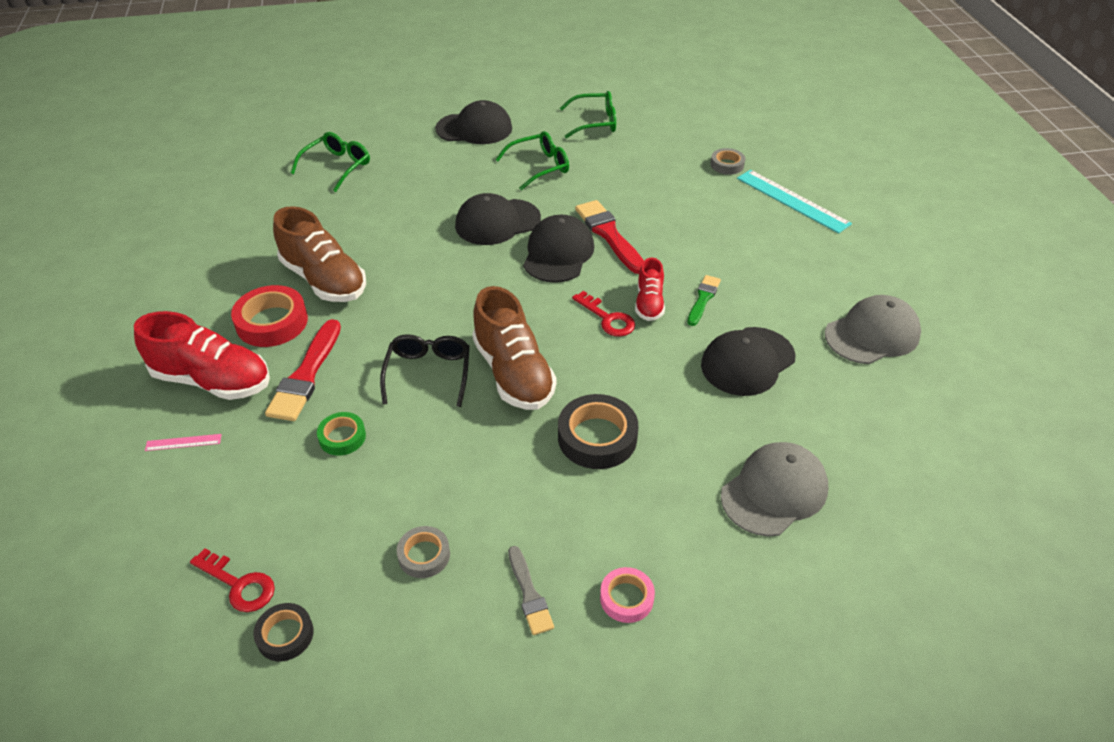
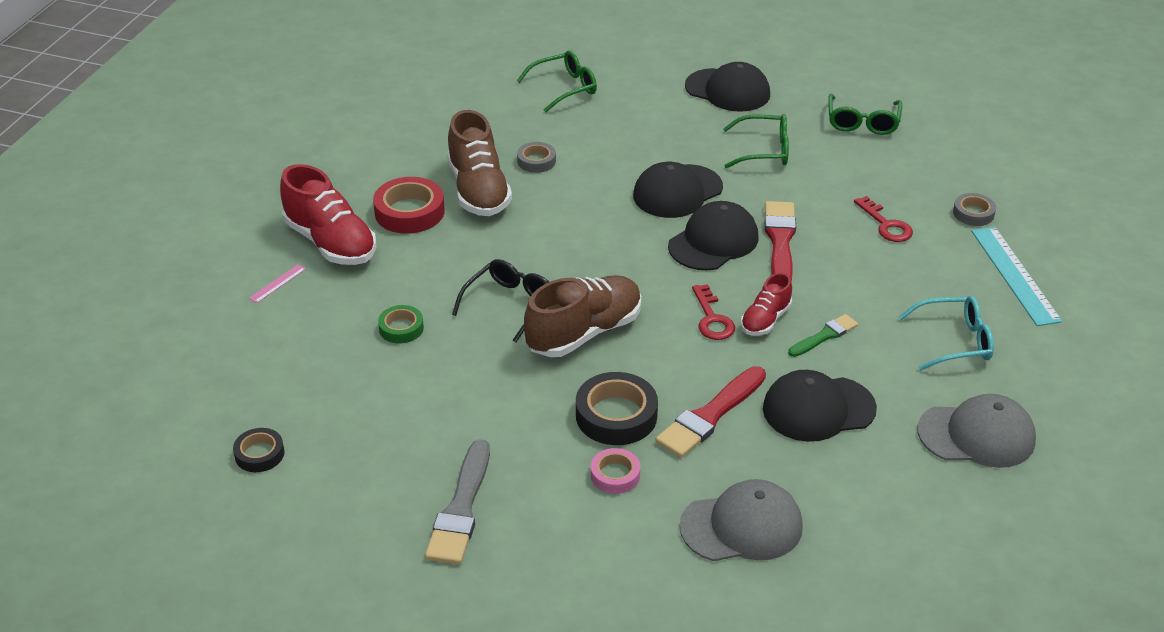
camera: 30 degrees right, 5 degrees down
pink ruler [145,434,222,451] -> pink ruler turned 75 degrees counterclockwise [249,264,306,303]
red key [190,548,275,612] -> red key moved to [854,196,913,242]
red brush [265,319,341,421] -> red brush moved to [655,366,766,458]
grey tape [397,526,450,578] -> grey tape moved to [517,142,556,173]
black cap [455,193,541,245] -> black cap turned 45 degrees counterclockwise [633,162,723,218]
brown shoe [472,286,557,410] -> brown shoe turned 135 degrees counterclockwise [524,275,641,357]
grey brush [508,546,554,635] -> grey brush [425,439,490,565], size x1.69
green glasses [560,91,616,138] -> green glasses turned 75 degrees clockwise [828,94,902,135]
pink tape [600,567,655,623] -> pink tape moved to [591,448,640,494]
none -> turquoise glasses [899,296,994,371]

